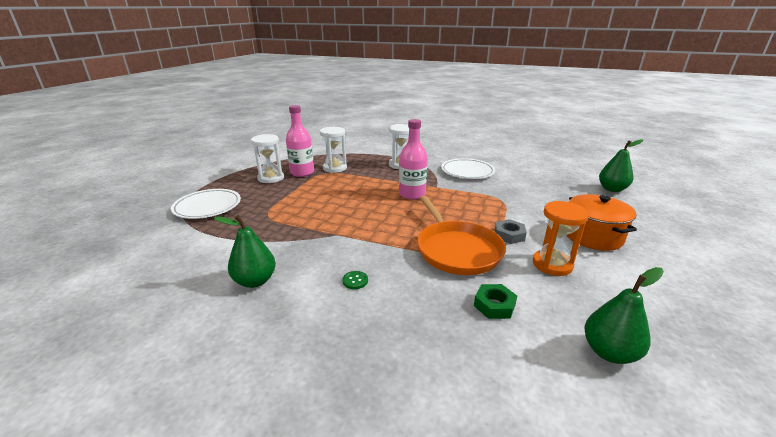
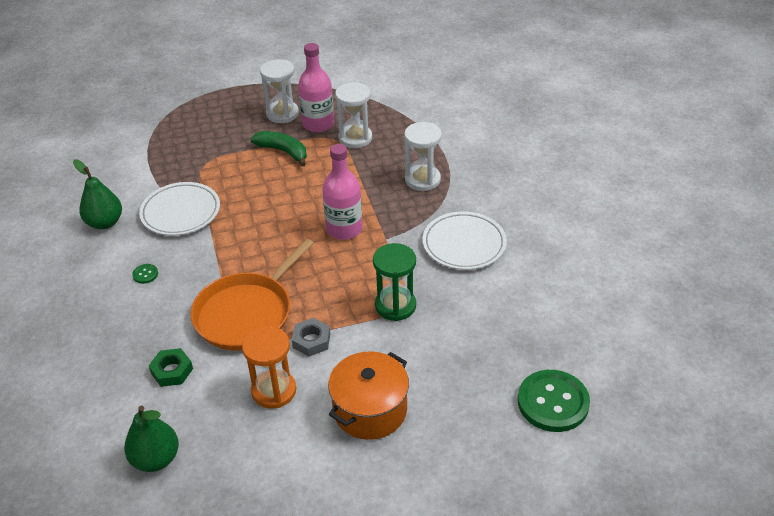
camera: 55 degrees right, 15 degrees up
white plate [171,189,241,219] -> white plate moved to [139,182,220,236]
green pear [599,139,643,192] -> green button [518,370,590,432]
none -> green banana [251,131,307,166]
none -> green hourglass [373,243,416,321]

